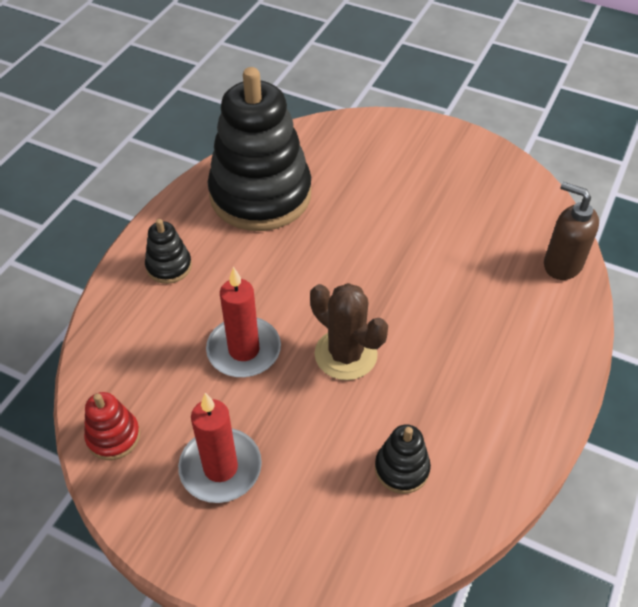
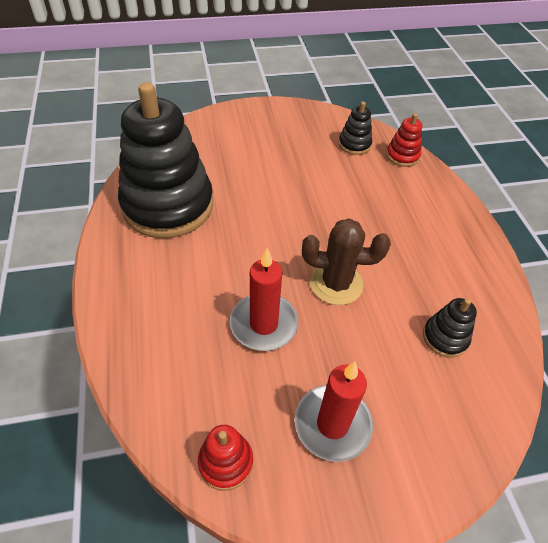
camera: 40 degrees left, 0 degrees up
black stacking toy [145,219,192,284] -> black stacking toy moved to [339,102,372,155]
brown soap dispenser [544,182,599,280] -> red stacking toy [386,113,422,167]

